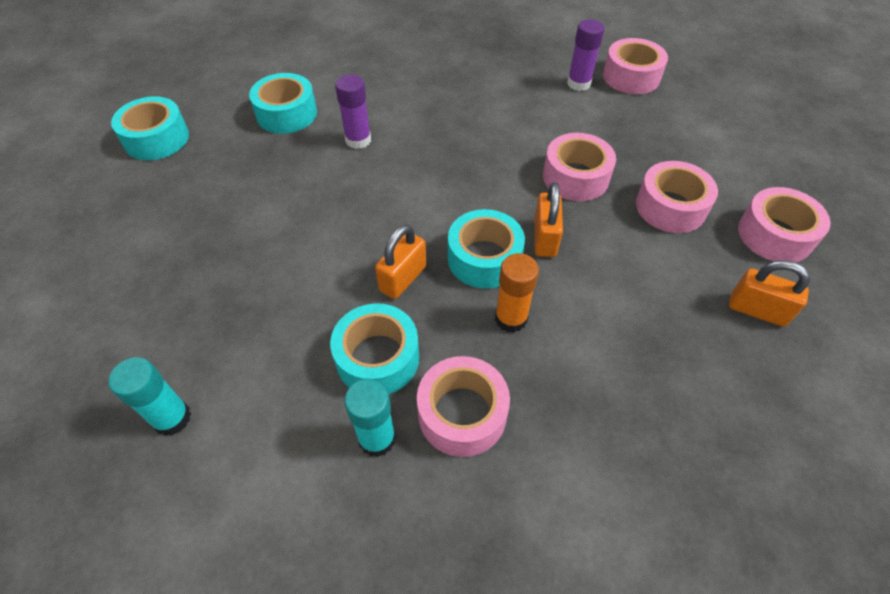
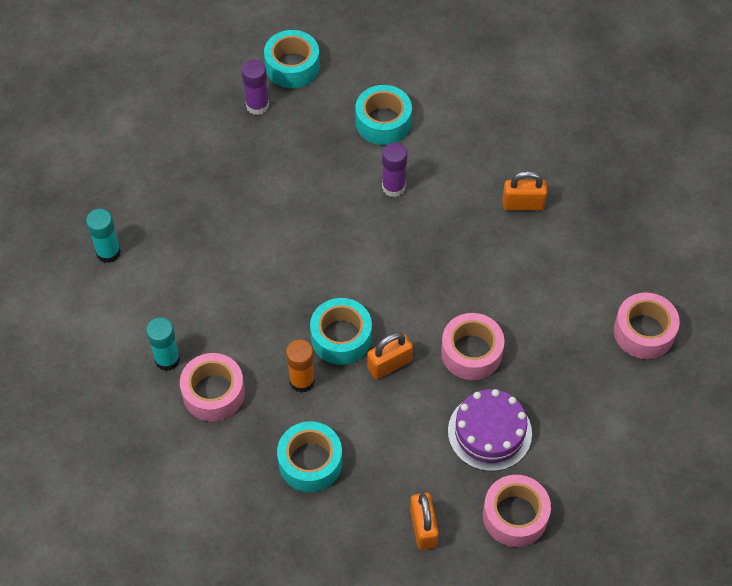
camera: 55 degrees right, 5 degrees up
turquoise tape [330,303,419,394] -> turquoise tape moved to [277,421,342,492]
orange padlock [375,224,426,299] -> orange padlock moved to [502,171,547,210]
purple glue stick [567,19,604,91] -> purple glue stick moved to [242,60,269,115]
pink tape [636,161,718,233] -> purple cake [448,389,532,471]

